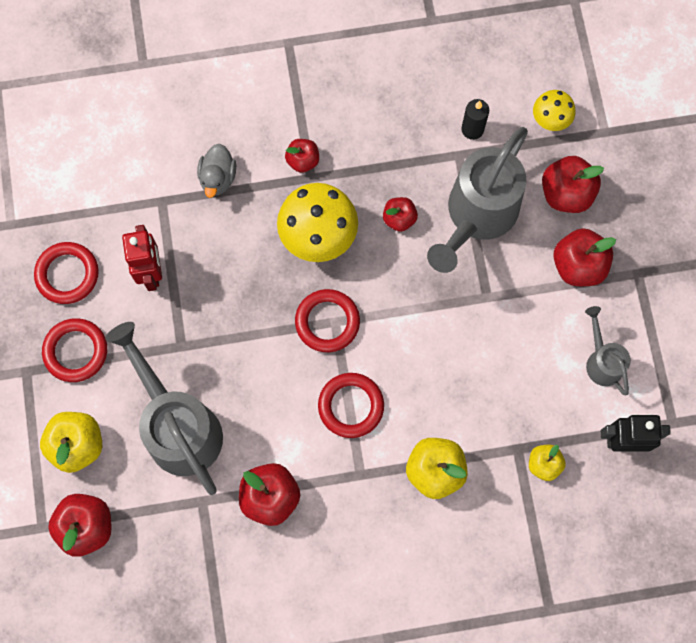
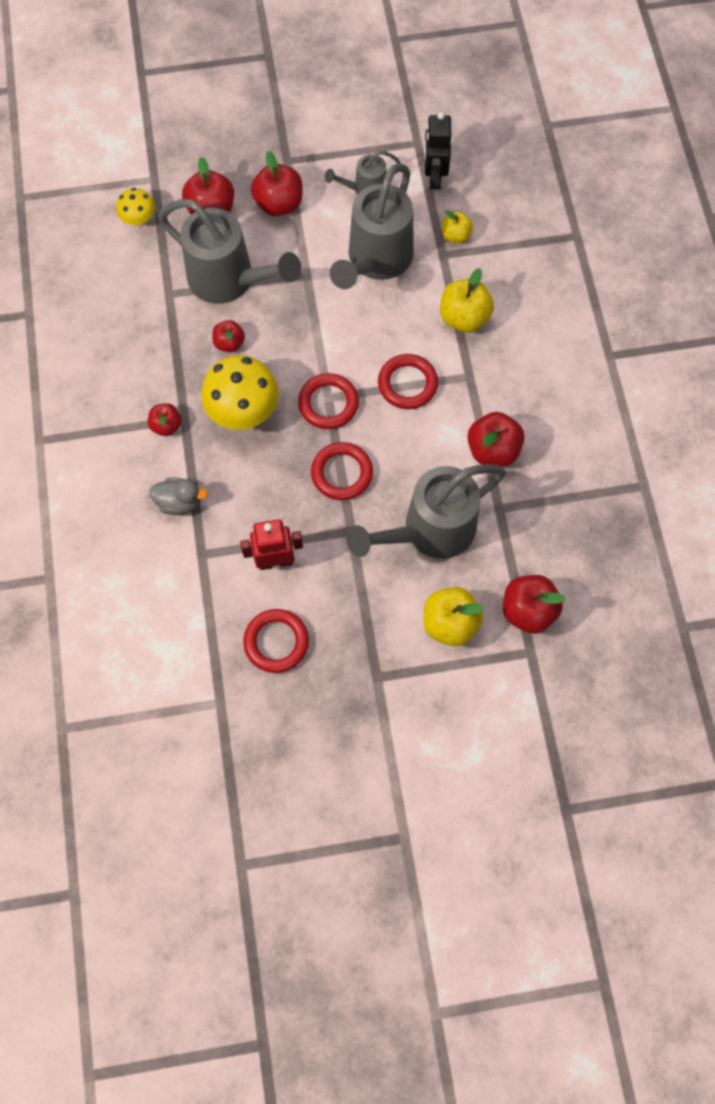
camera: 90 degrees left, 5 degrees down
red ring [42,318,107,382] -> red ring moved to [311,442,373,500]
black candle [461,99,489,140] -> none
none -> grey watering can [330,163,414,289]

